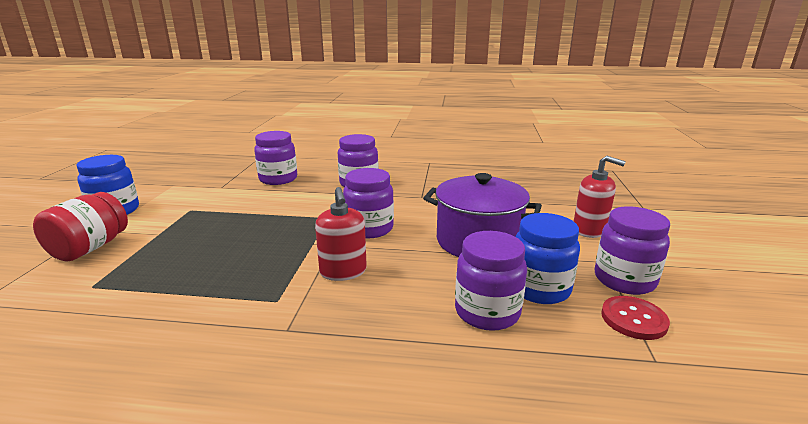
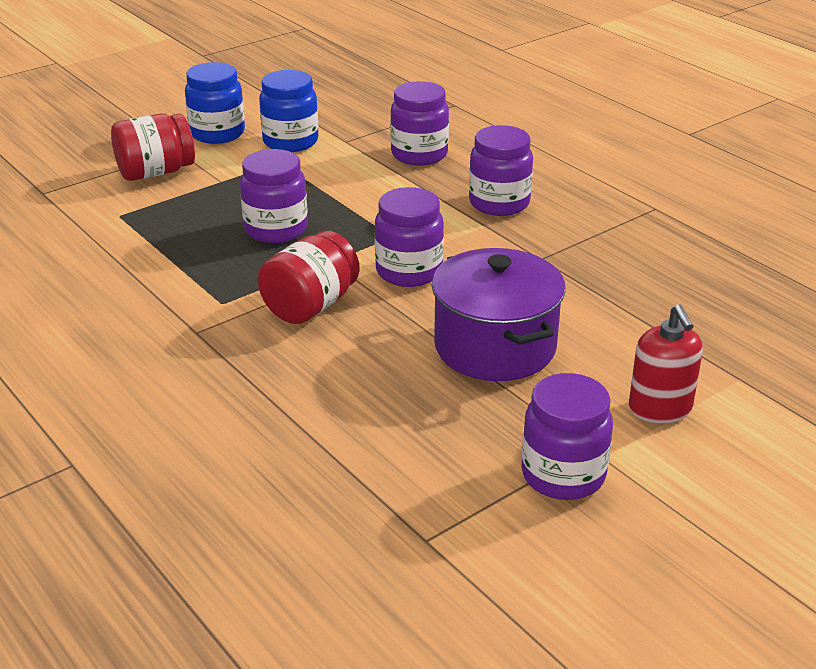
camera: 45 degrees right, 10 degrees up
red soap dispenser [315,187,367,281] -> red jar [258,231,360,324]
purple jar [455,231,527,331] -> purple jar moved to [240,149,308,243]
blue jar [515,213,580,304] -> blue jar moved to [259,70,318,152]
red button [601,296,670,340] -> none

